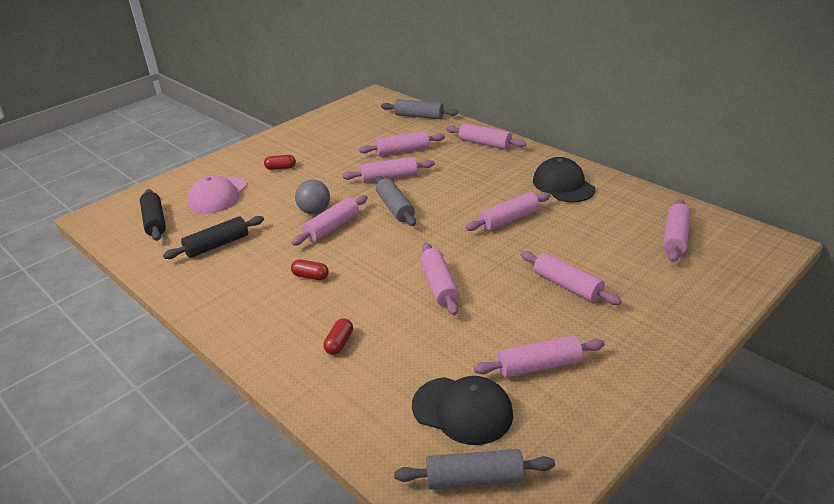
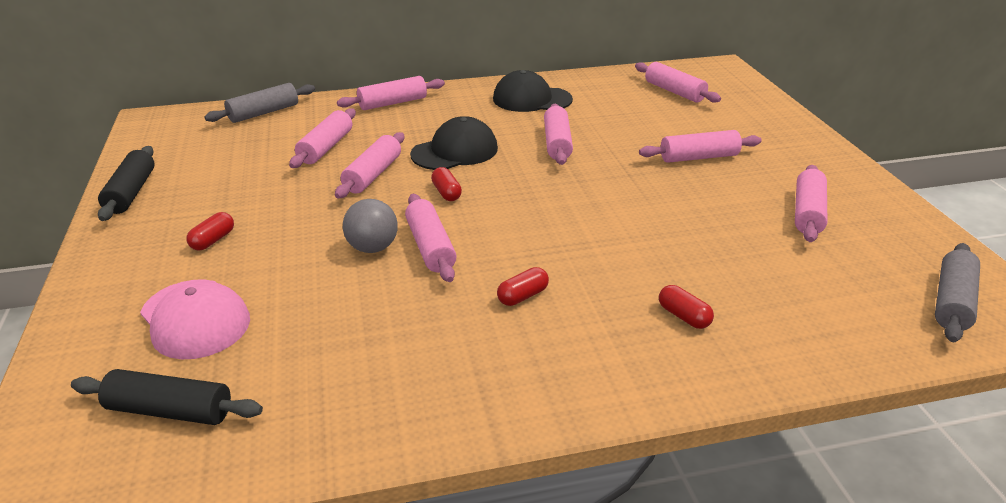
camera: 60 degrees left, 0 degrees up
black rolling pin [163,216,264,259] -> black rolling pin moved to [98,146,155,221]
grey rolling pin [375,176,416,226] -> red capsule [431,167,462,201]
black cap [412,376,513,445] -> black cap moved to [410,116,498,170]
pink rolling pin [420,242,460,315] -> none

